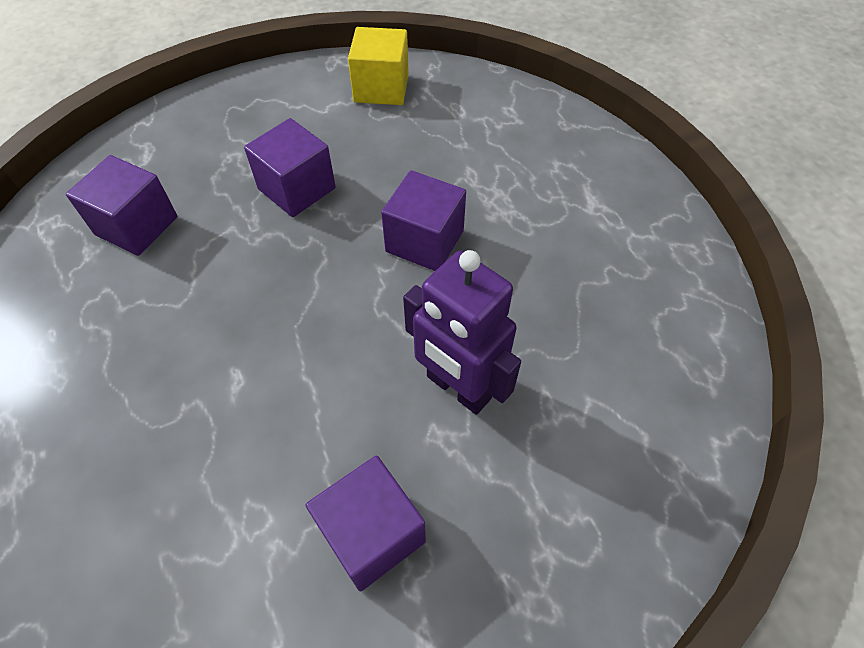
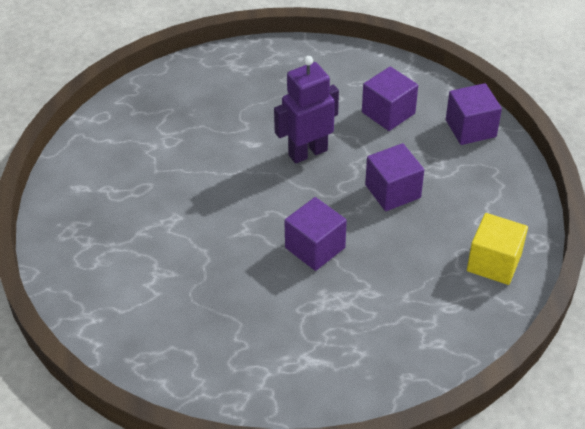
camera: 110 degrees right, 10 degrees down
purple cube [306,456,426,591] -> purple cube moved to [446,83,502,145]
purple robot [403,250,521,415] -> purple robot moved to [274,56,339,164]

